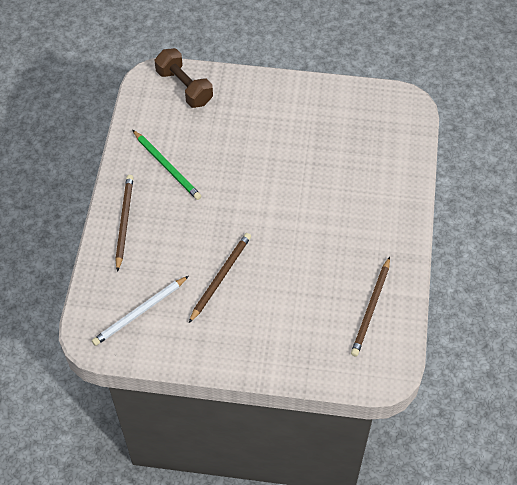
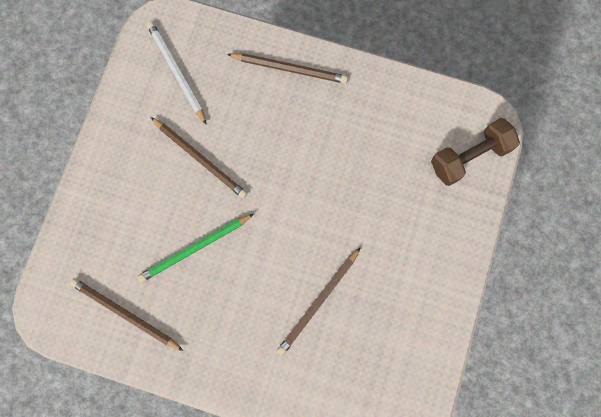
camera: 100 degrees right, 20 degrees up
green pencil [133,130,202,200] -> green pencil moved to [137,214,254,283]
none -> brown pencil [277,247,361,356]

